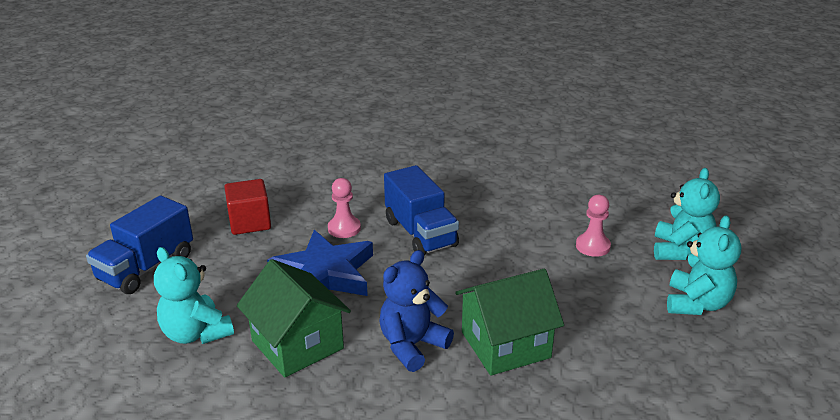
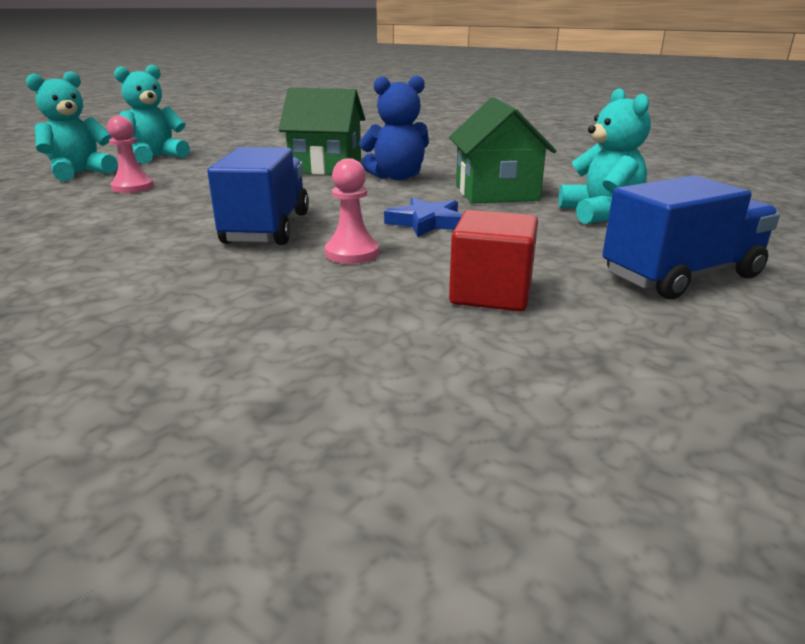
camera: 150 degrees left, 5 degrees down
blue star [267,230,373,296] -> blue star [384,197,463,237], size x0.58

